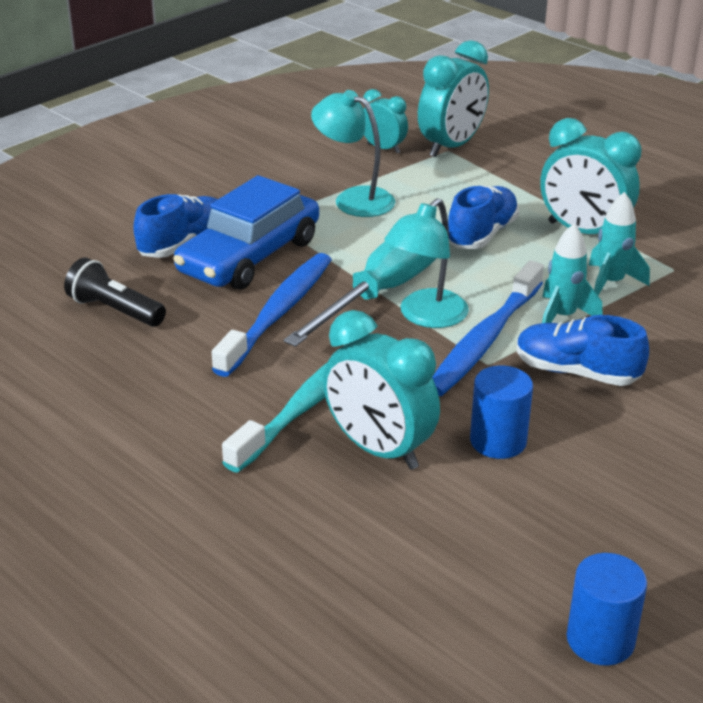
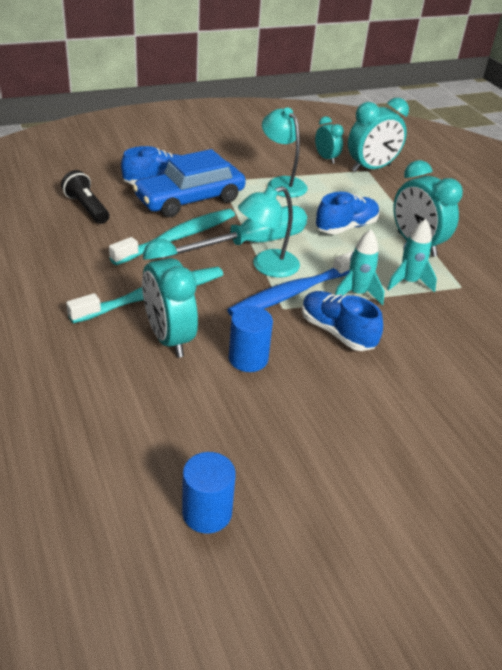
camera: 20 degrees right, 5 degrees up
blue toothbrush [212,253,332,377] -> turquoise toothbrush [109,209,235,265]

